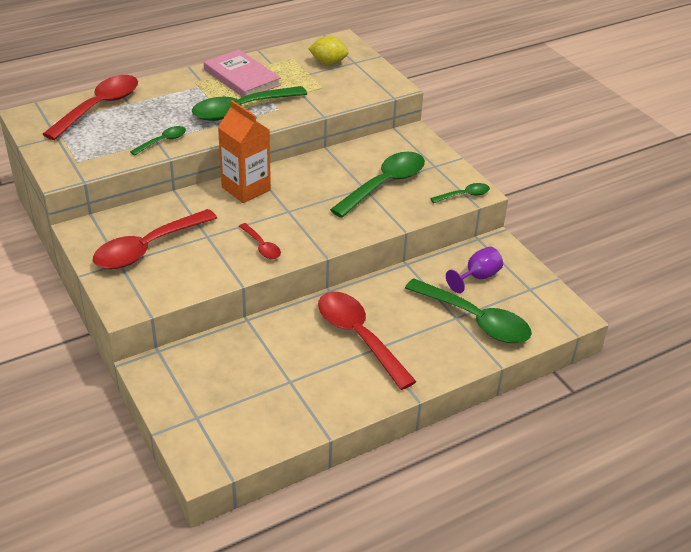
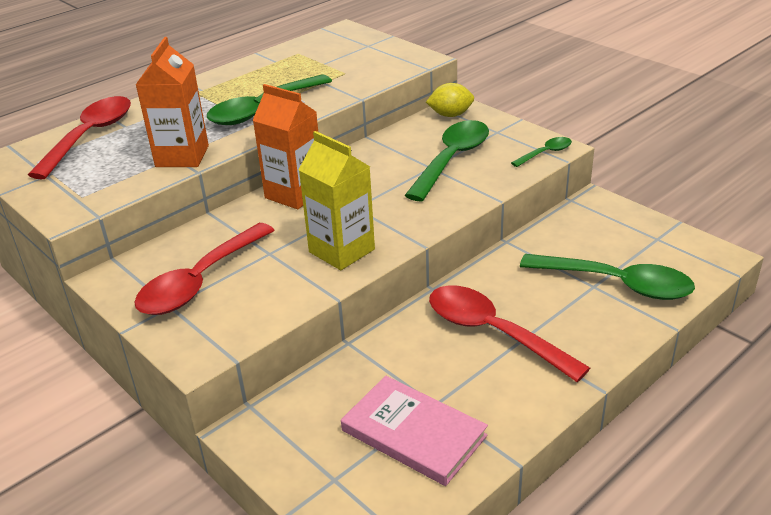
camera: 10 degrees left, 5 degrees down
green spoon [130,126,186,156] -> orange carton [136,37,209,167]
pink book [204,49,281,97] -> pink book moved to [341,376,488,486]
red spoon [239,223,281,259] -> yellow carton [299,131,375,270]
yellow lemon [308,36,349,65] -> yellow lemon moved to [426,83,474,117]
purple goblet [446,247,503,293] -> none

